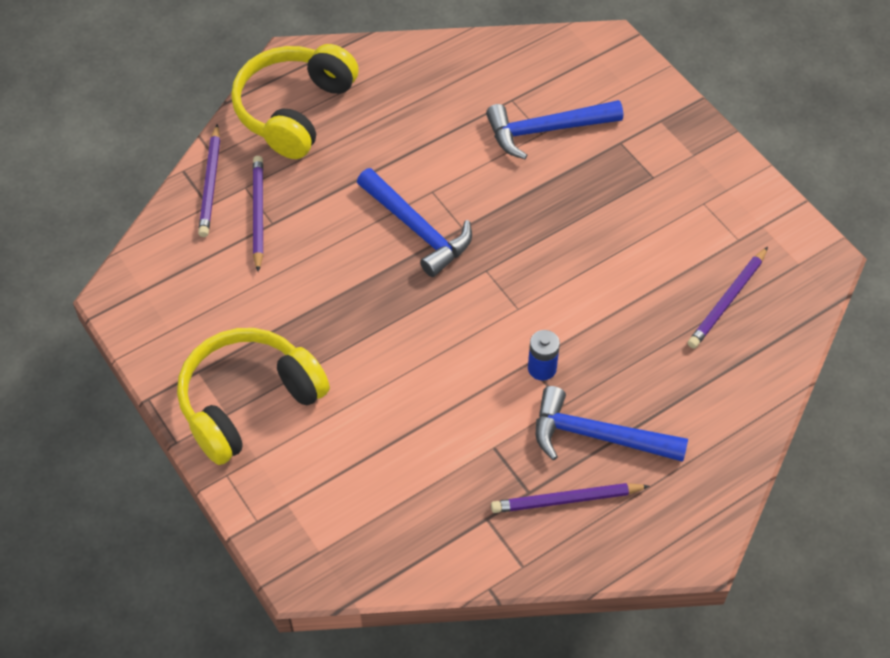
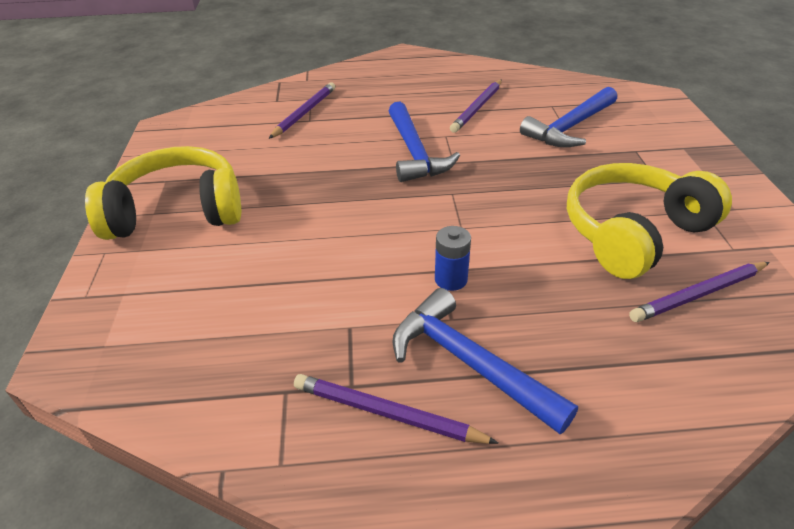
camera: 30 degrees right, 15 degrees down
purple pencil [198,124,220,237] -> purple pencil moved to [450,80,502,133]
yellow headphones [231,44,359,159] -> yellow headphones moved to [567,163,732,279]
blue hammer [486,100,623,159] -> blue hammer turned 60 degrees counterclockwise [520,87,617,147]

